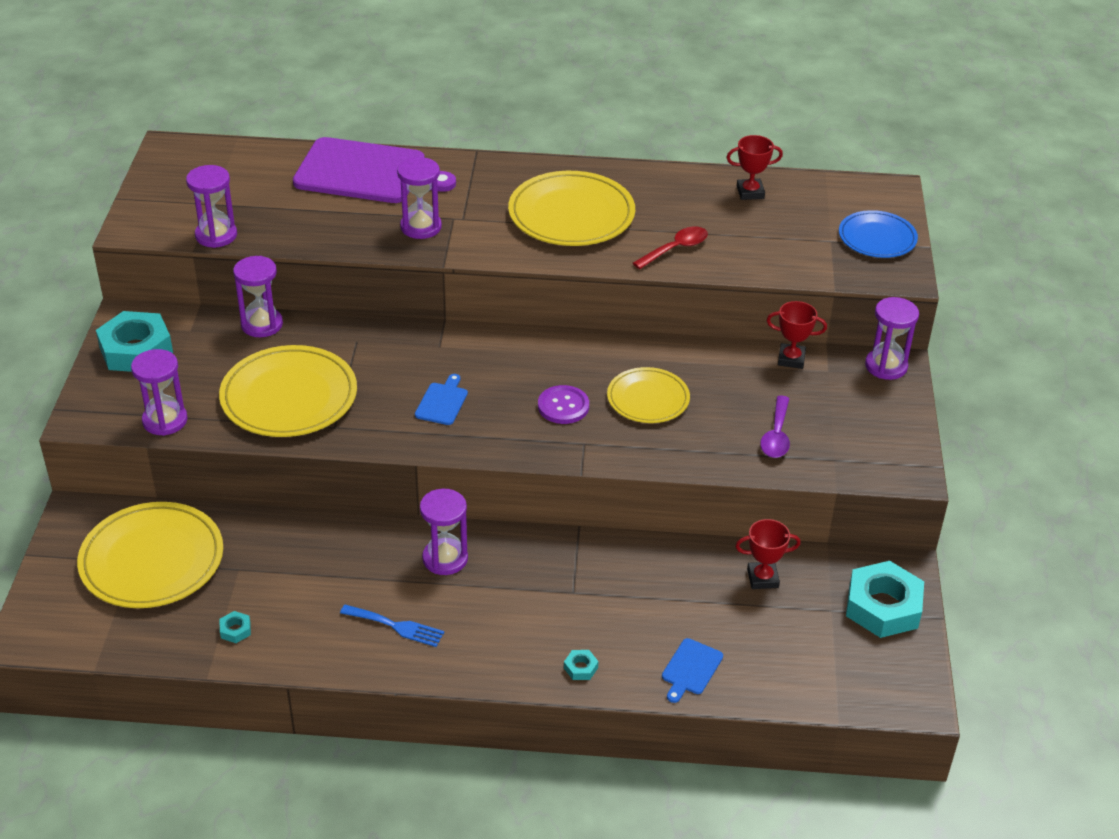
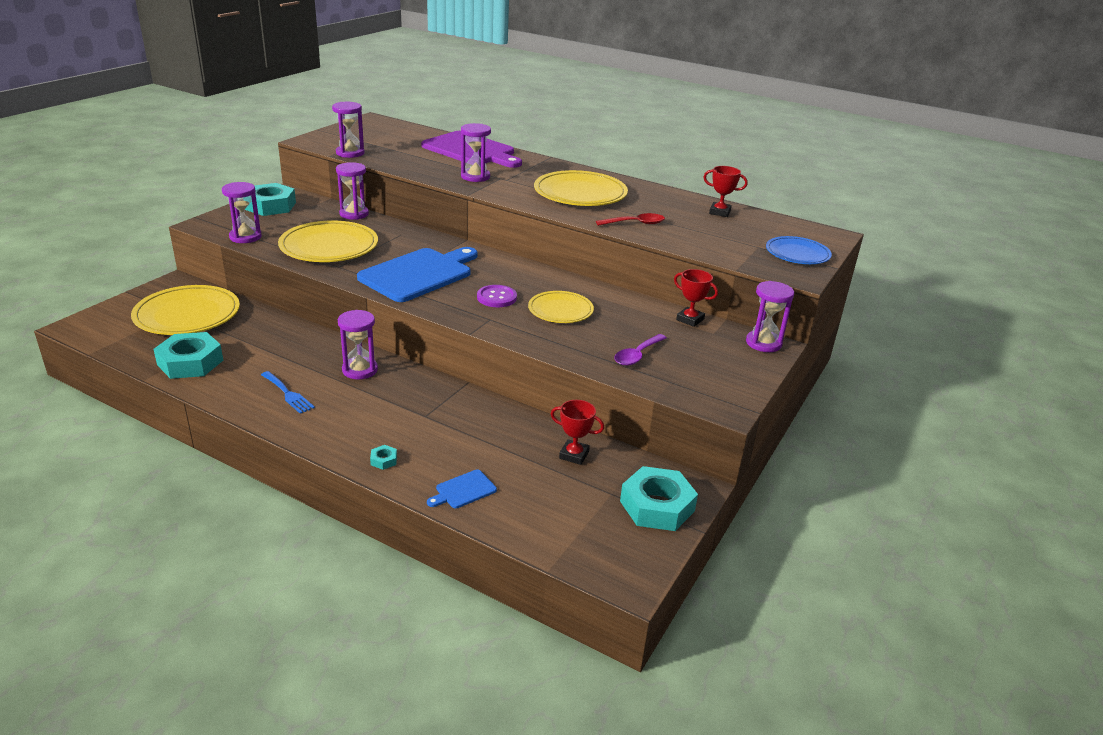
camera: 25 degrees right, 10 degrees down
turquoise nut [220,611,251,643] -> turquoise nut [154,332,223,379], size x2.48
blue cutting board [415,374,468,425] -> blue cutting board [357,247,478,302], size x2.40

